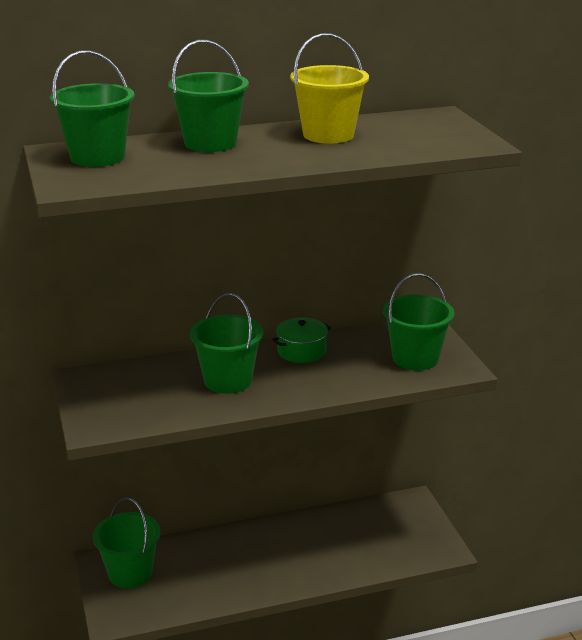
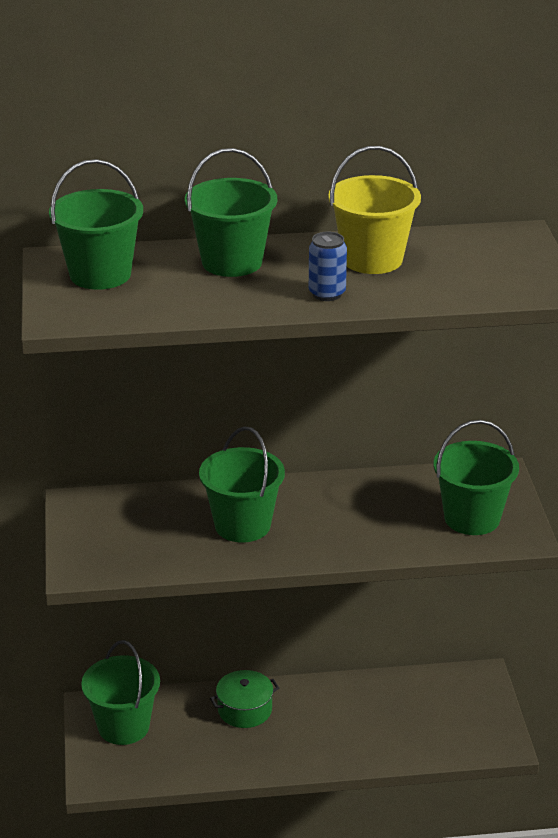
camera: 10 degrees right, 5 degrees up
green pot [272,317,331,363] -> green pot moved to [210,670,279,728]
none -> blue can [309,232,347,301]

